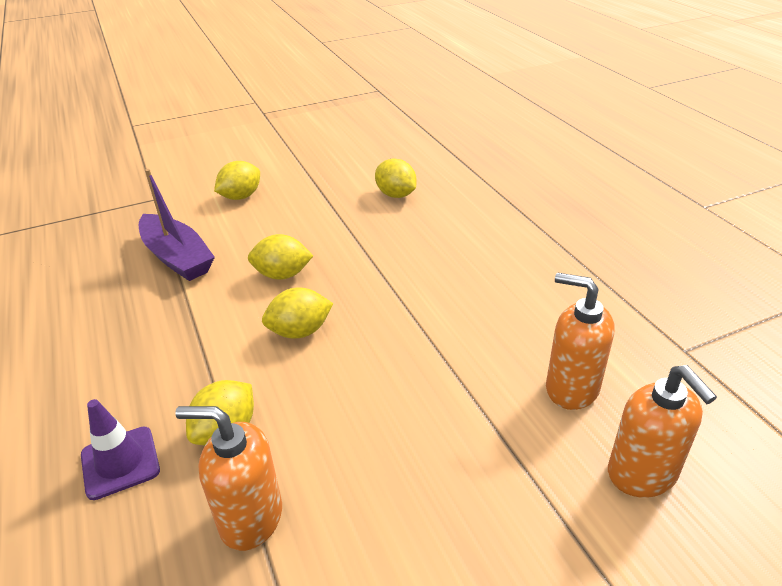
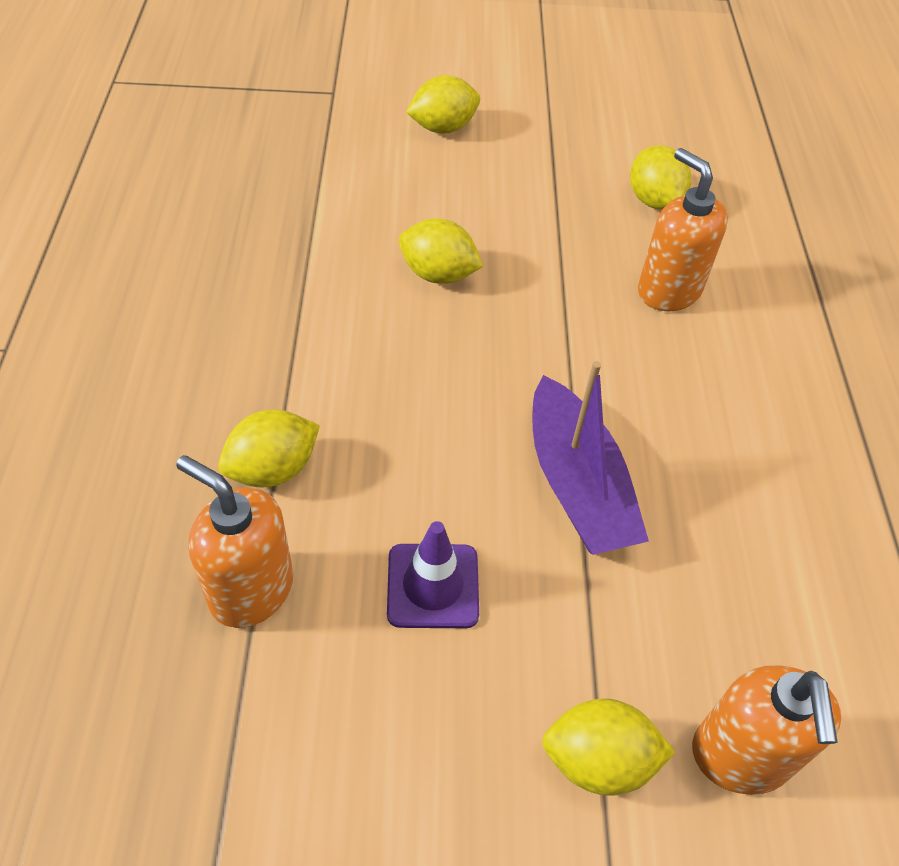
camera: 20 degrees right, 15 degrees up
purple traffic cone [81,399,160,500] -> purple traffic cone moved to [387,521,479,628]
purple boat [139,169,215,281] -> purple boat moved to [533,361,649,555]
yellow lemon [262,287,333,339] -> yellow lemon moved to [542,699,675,795]
orange soap dispenser [546,272,614,410] -> orange soap dispenser moved to [638,148,728,312]

